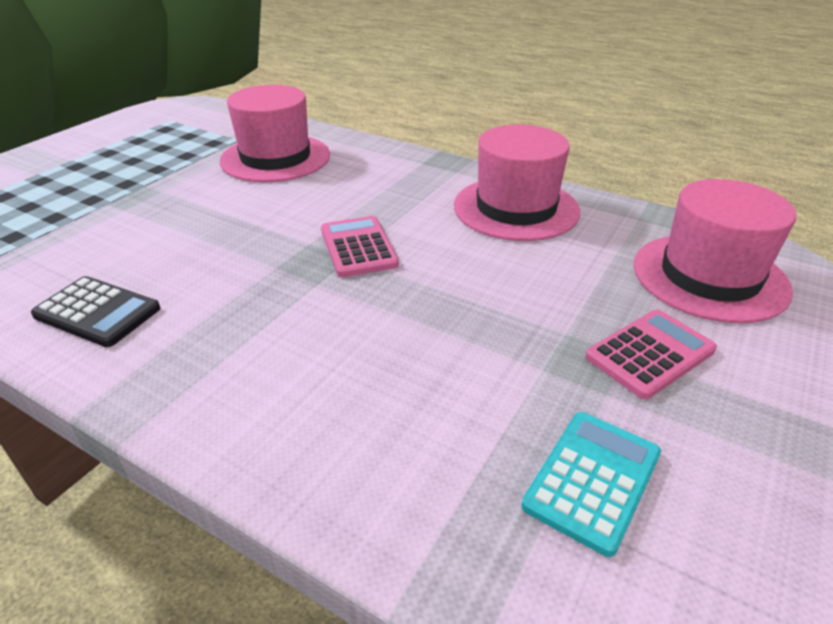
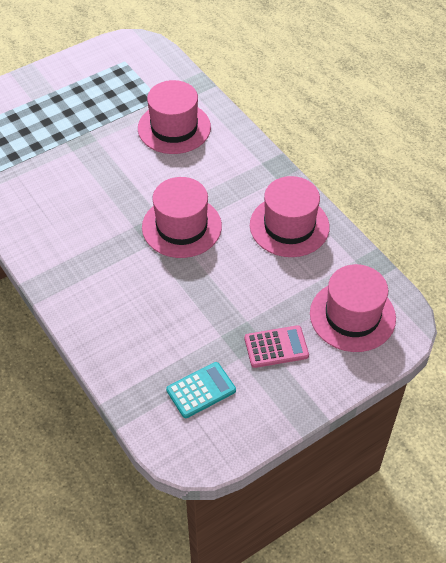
camera: 25 degrees right, 15 degrees up
black calculator [31,276,160,347] -> none
pink calculator [321,216,399,277] -> pink hat [142,177,222,258]

